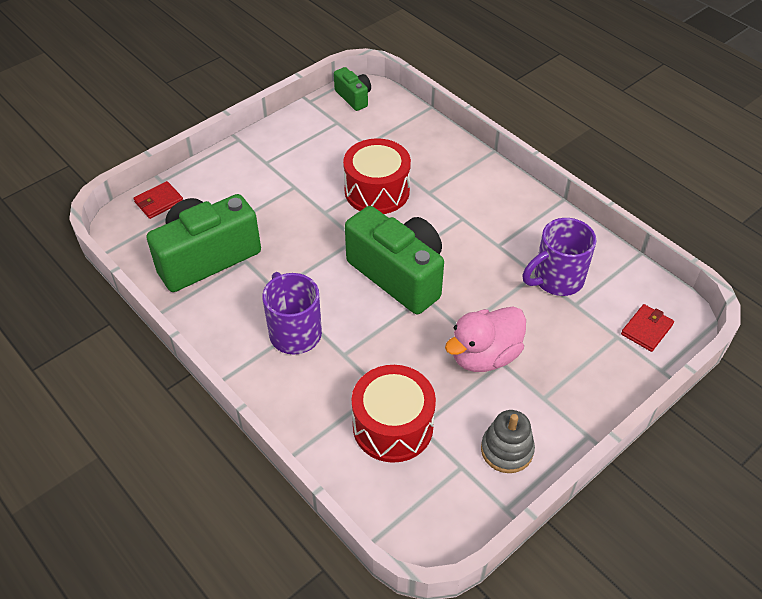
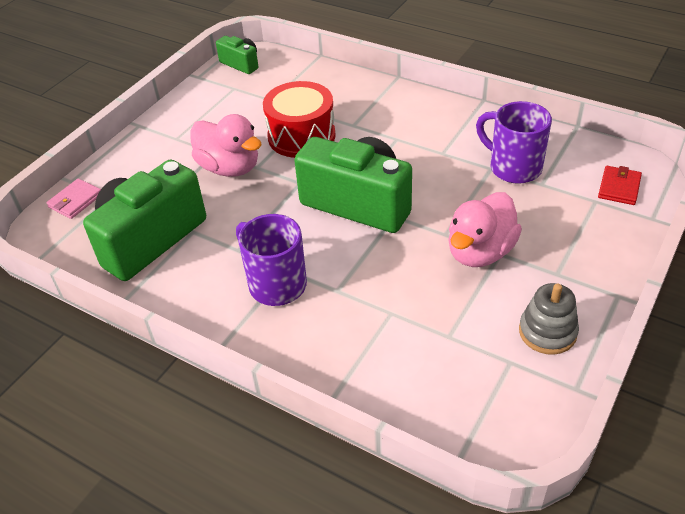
camera: 15 degrees left, 5 degrees down
red wallet [133,181,183,219] -> pink wallet [46,179,101,219]
red drum [352,365,436,463] -> none
purple mug [523,218,596,296] -> purple mug turned 90 degrees clockwise [476,101,552,184]
none -> pink duck [190,114,262,177]

